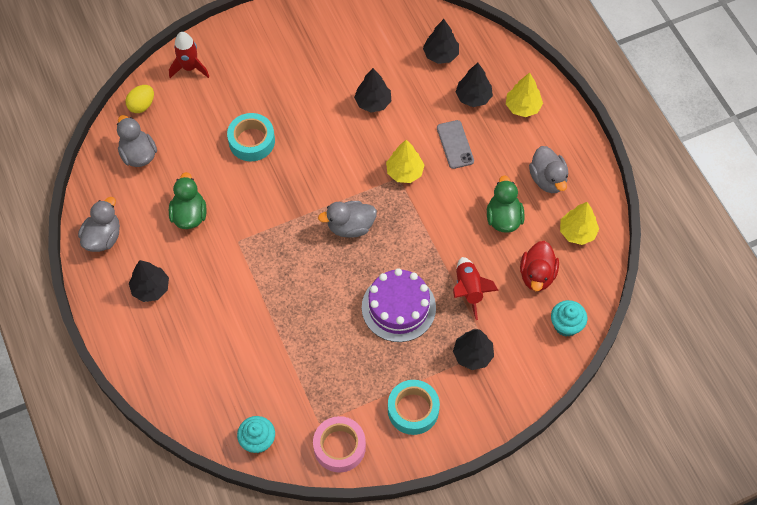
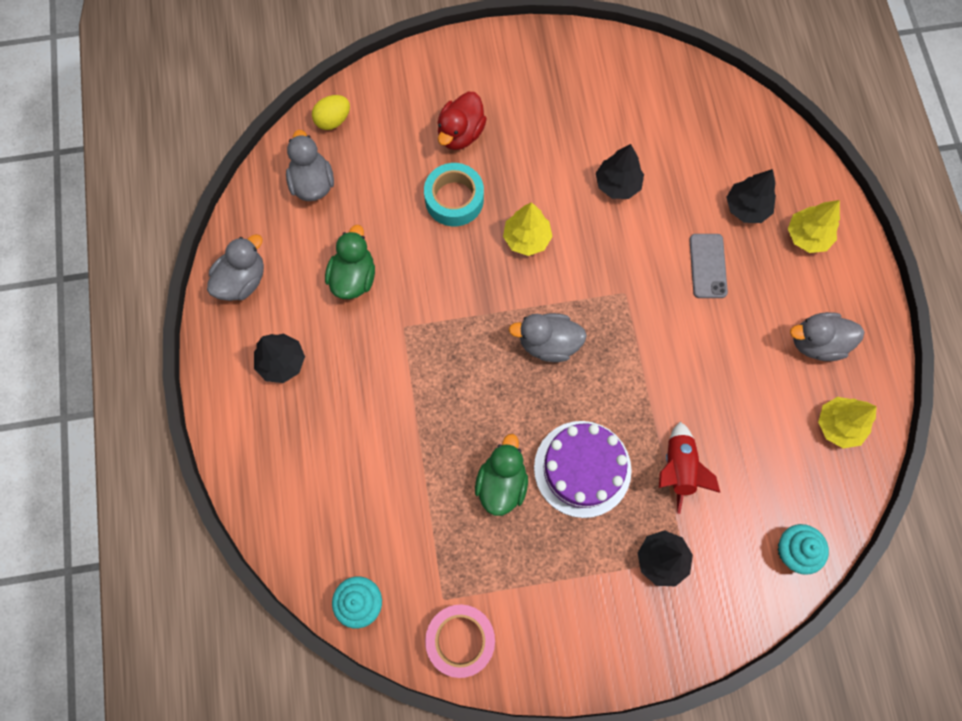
camera: 15 degrees right, 10 degrees up
red rocket [169,32,209,78] -> none
yellow tree [386,140,425,183] -> yellow tree moved to [503,202,553,256]
turquoise tape [388,380,440,435] -> none
black tree [423,19,459,64] -> none
green duck [487,175,524,233] -> green duck moved to [475,434,528,516]
red duck [520,241,559,291] -> red duck moved to [437,92,487,150]
grey duck [529,146,568,193] -> grey duck turned 90 degrees clockwise [790,312,864,361]

